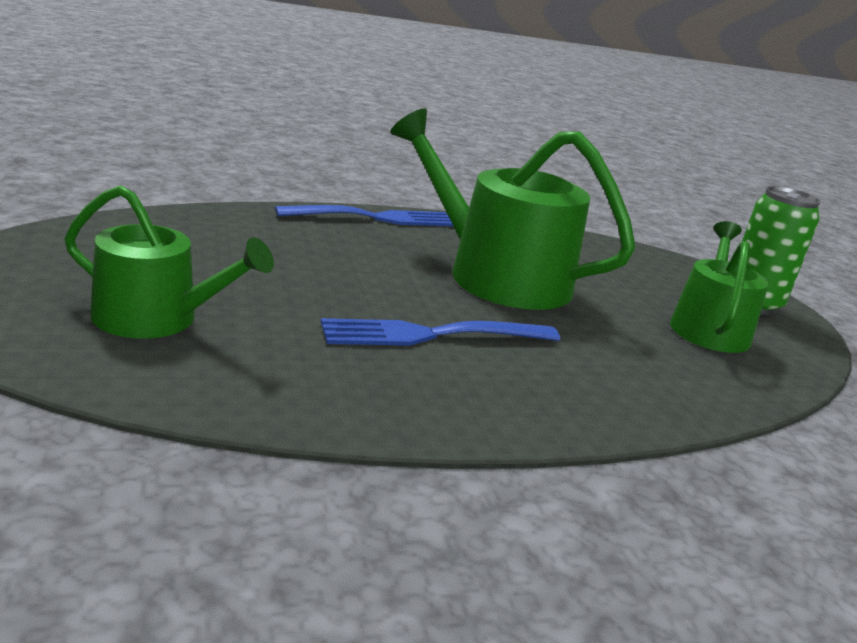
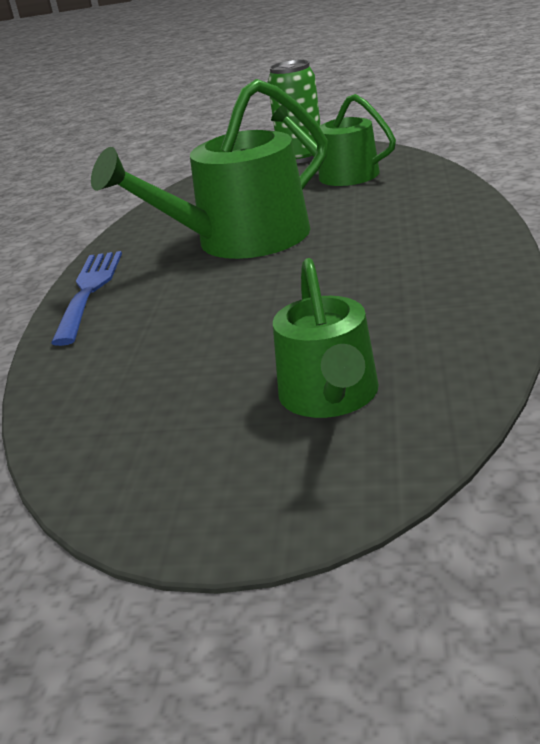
camera: 60 degrees left, 5 degrees up
green watering can [64,185,274,339] -> green watering can turned 135 degrees clockwise [273,258,379,418]
blue fork [321,318,560,346] -> none

